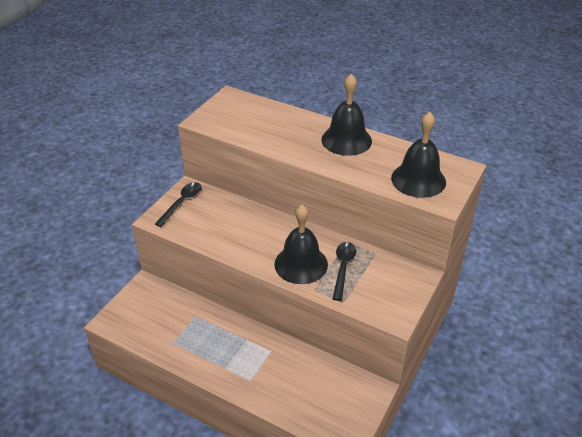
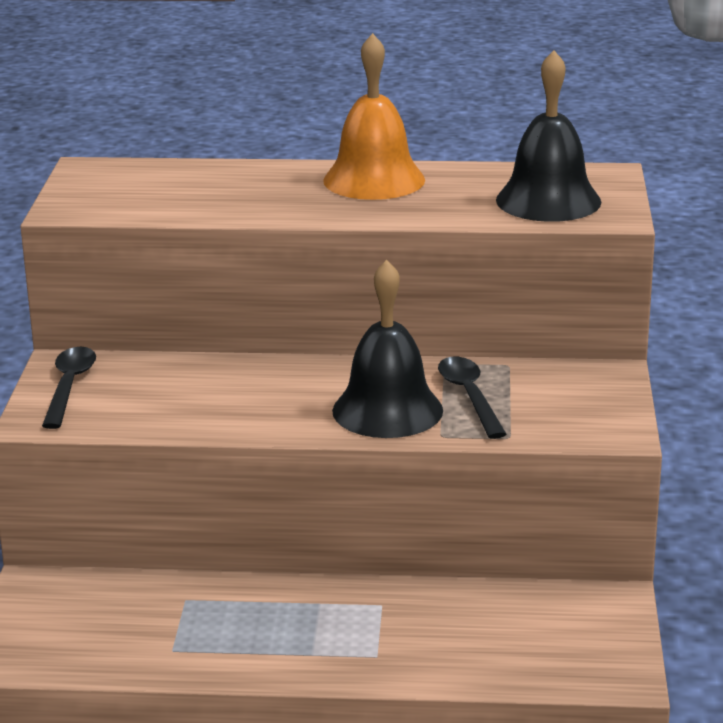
camera: 25 degrees left, 15 degrees down
black bell [321,74,372,156] -> orange bell [323,33,425,200]

